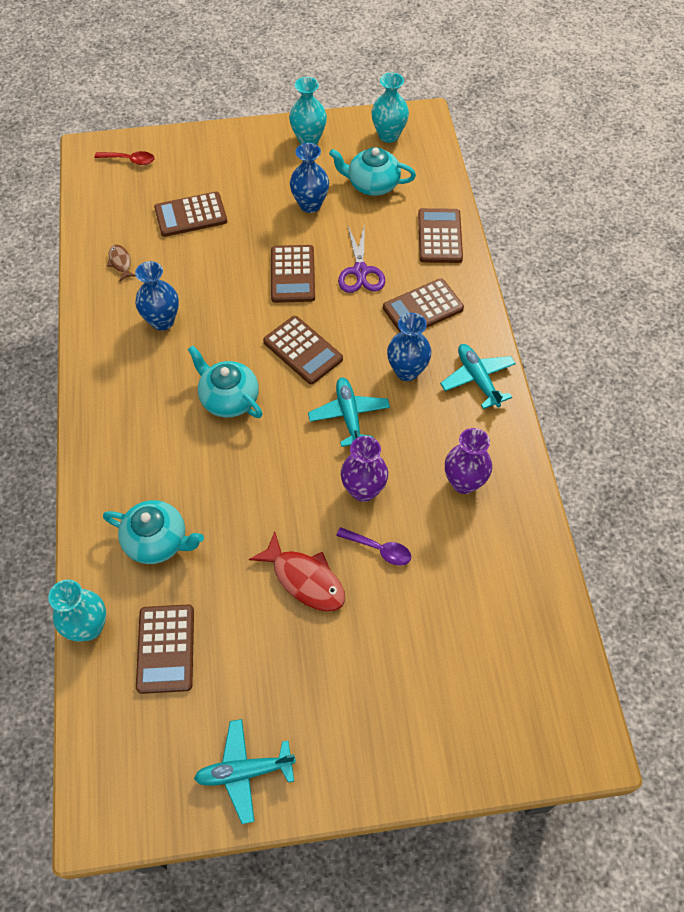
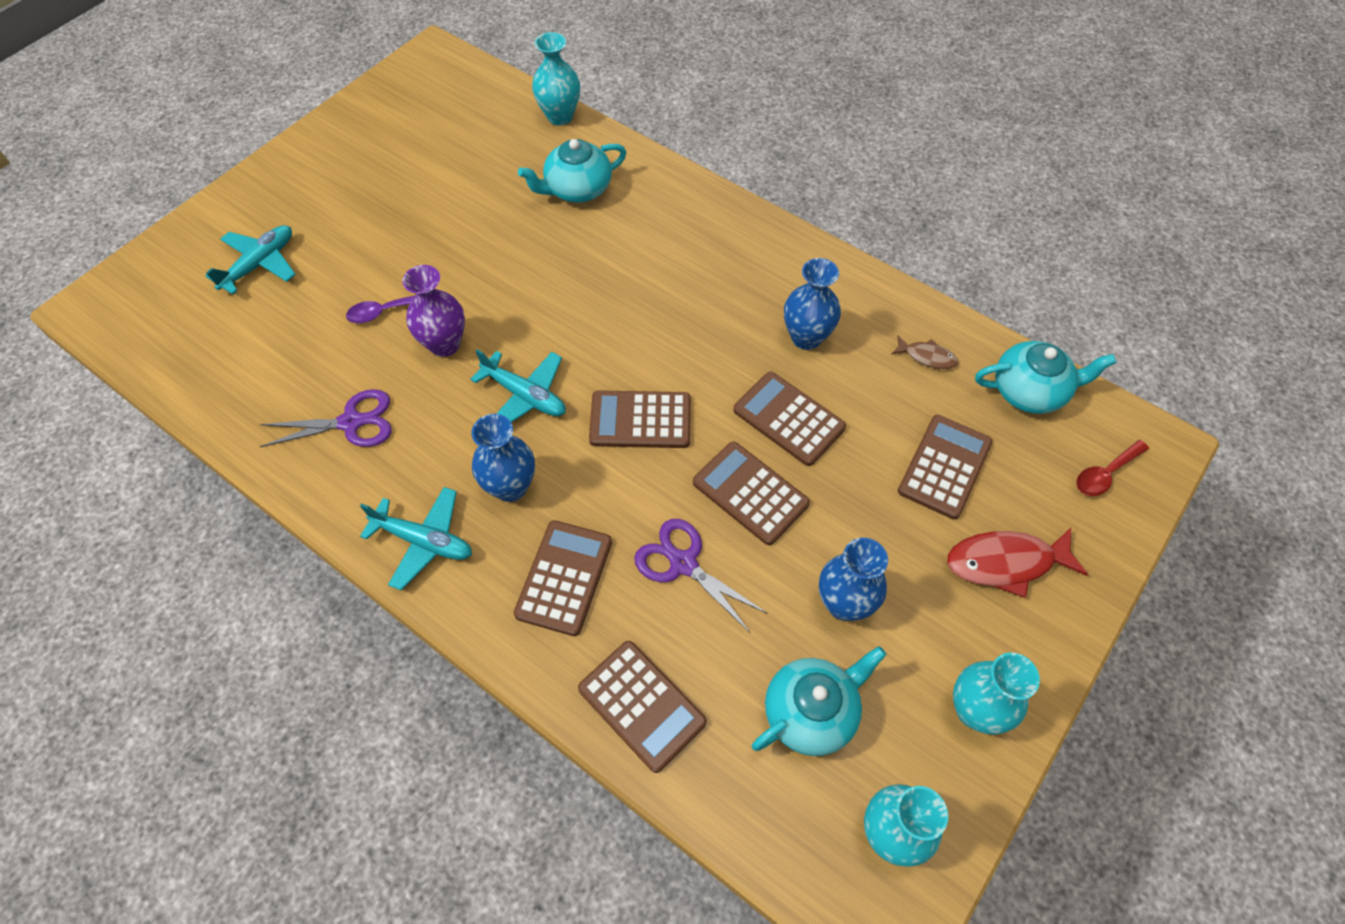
camera: 135 degrees right, 0 degrees up
brown calculator [136,604,194,694] -> brown calculator moved to [733,372,846,466]
turquoise teapot [188,345,263,418] -> turquoise teapot moved to [975,341,1117,414]
turquoise plane [194,719,296,824] -> turquoise plane moved to [206,225,296,294]
red fish [249,532,345,612] -> red fish moved to [947,528,1088,598]
purple vase [445,428,492,494] -> purple scissors [259,389,392,447]

